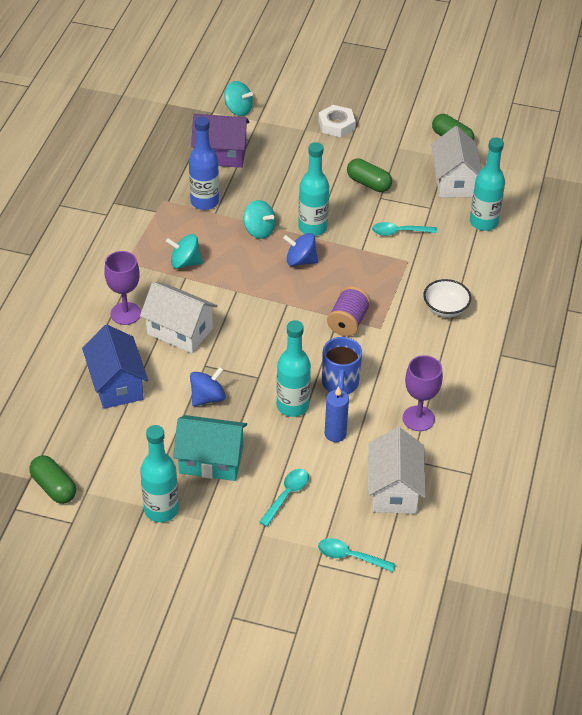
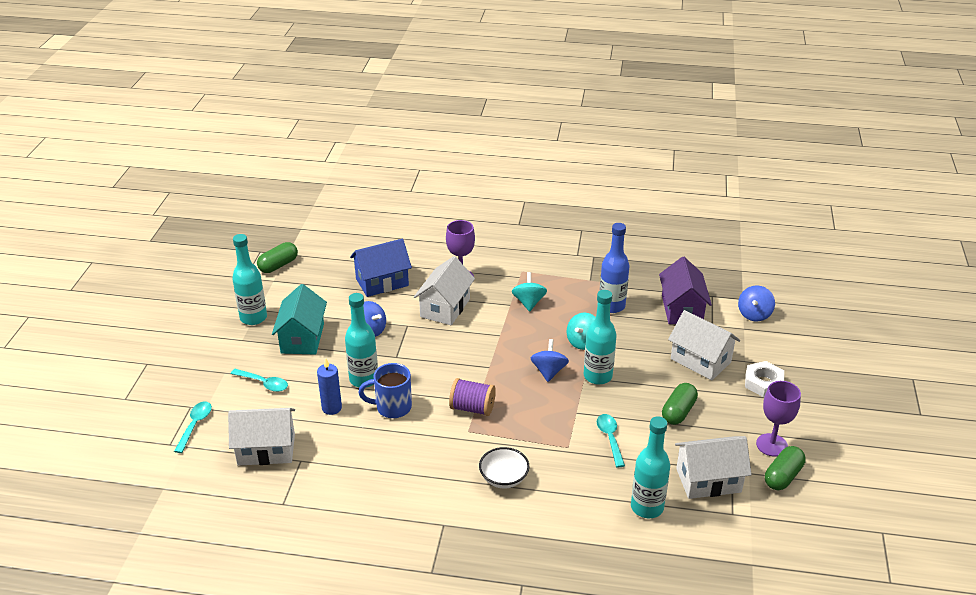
camera: 85 degrees right, 10 degrees down
turquoise spinning top [224,81,253,116] -> blue spinning top [738,285,775,322]
purple goblet [403,355,443,431] -> purple goblet moved to [756,381,801,457]
none -> white house [668,310,740,380]

